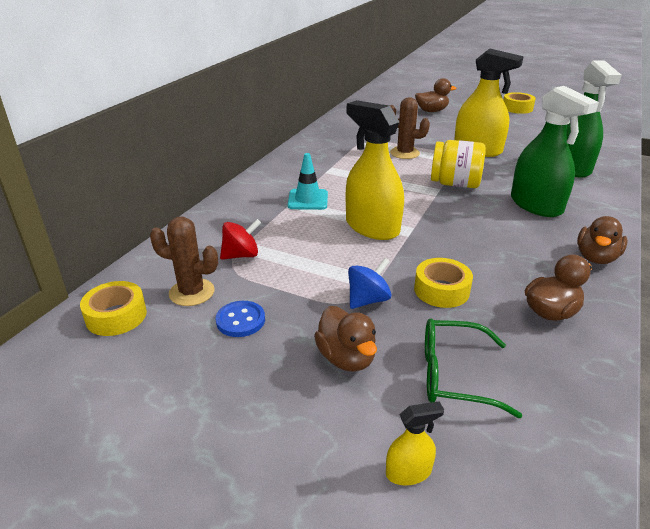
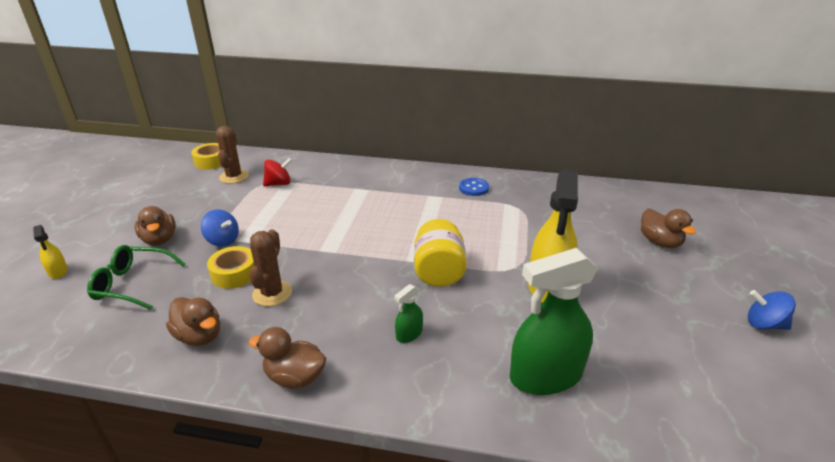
camera: 75 degrees right, 0 degrees up
blue button [216,301,265,337] -> blue button moved to [459,178,489,196]
red spinning top [220,219,261,260] -> red spinning top turned 75 degrees counterclockwise [263,158,292,187]
turquoise traffic cone [288,153,328,210] -> none
brown duck [314,306,377,372] -> brown duck turned 75 degrees counterclockwise [135,206,176,245]
yellow spray bottle [346,100,404,240] -> none
brown cactus [390,97,430,159] -> brown cactus moved to [249,229,292,306]
green glasses [425,319,522,418] -> green glasses turned 75 degrees counterclockwise [87,245,186,310]
yellow tape [503,92,536,114] -> blue spinning top [748,290,796,330]
green spray bottle [511,86,599,217] -> green spray bottle [394,284,423,343], size x0.44

